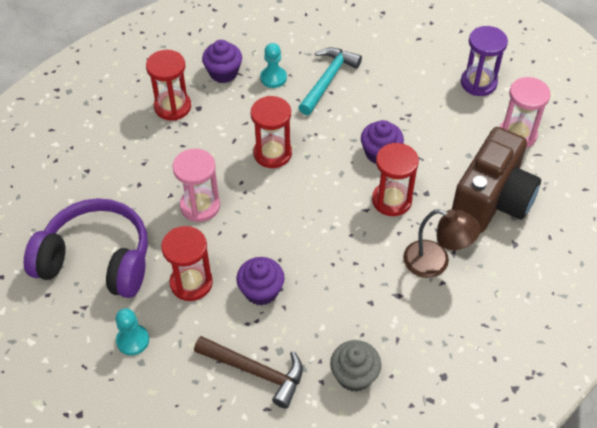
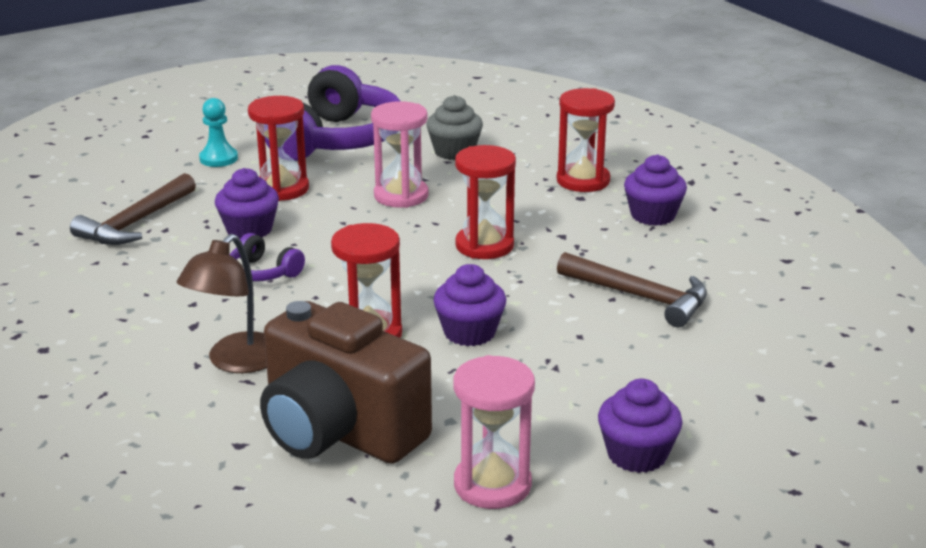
camera: 95 degrees right, 25 degrees down
turquoise pawn [260,43,287,88] -> none
turquoise hammer [298,48,362,115] -> brown hammer [557,252,707,327]
grey cupcake [330,340,381,392] -> grey cupcake moved to [426,95,483,160]
purple hourglass [461,26,508,96] -> purple cupcake [598,379,683,473]
none -> purple headphones [230,233,305,281]

